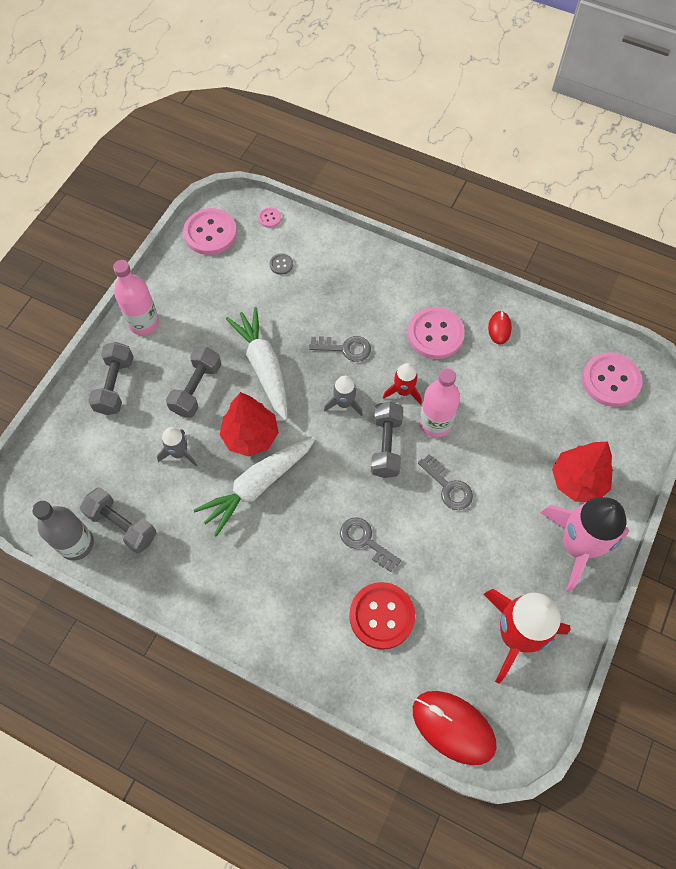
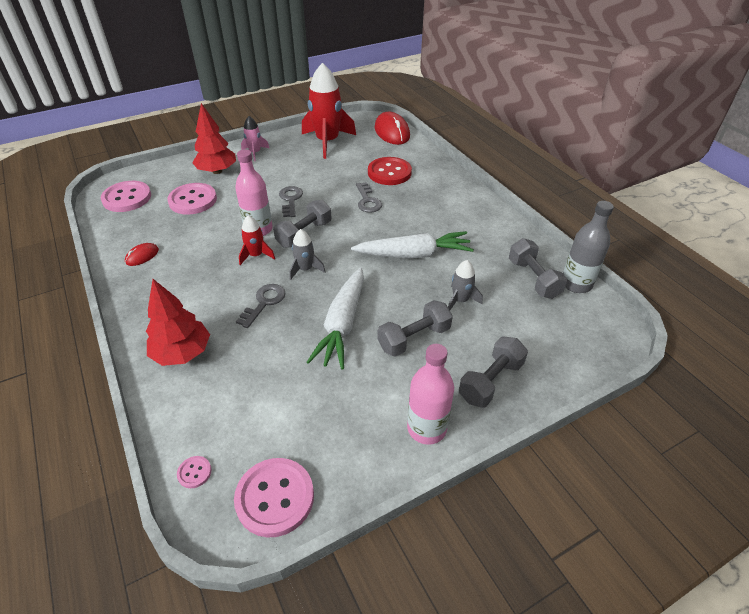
camera: 145 degrees left, 20 degrees down
red tree [220,392,279,457] -> red tree moved to [146,279,210,366]
grey button [270,253,293,275] -> none
grey key [309,336,371,362] -> grey key turned 75 degrees clockwise [236,284,286,328]
pink button [408,307,465,359] -> pink button moved to [167,183,217,215]
pink rocket [540,497,629,593] -> pink rocket [241,116,269,161], size x0.49

